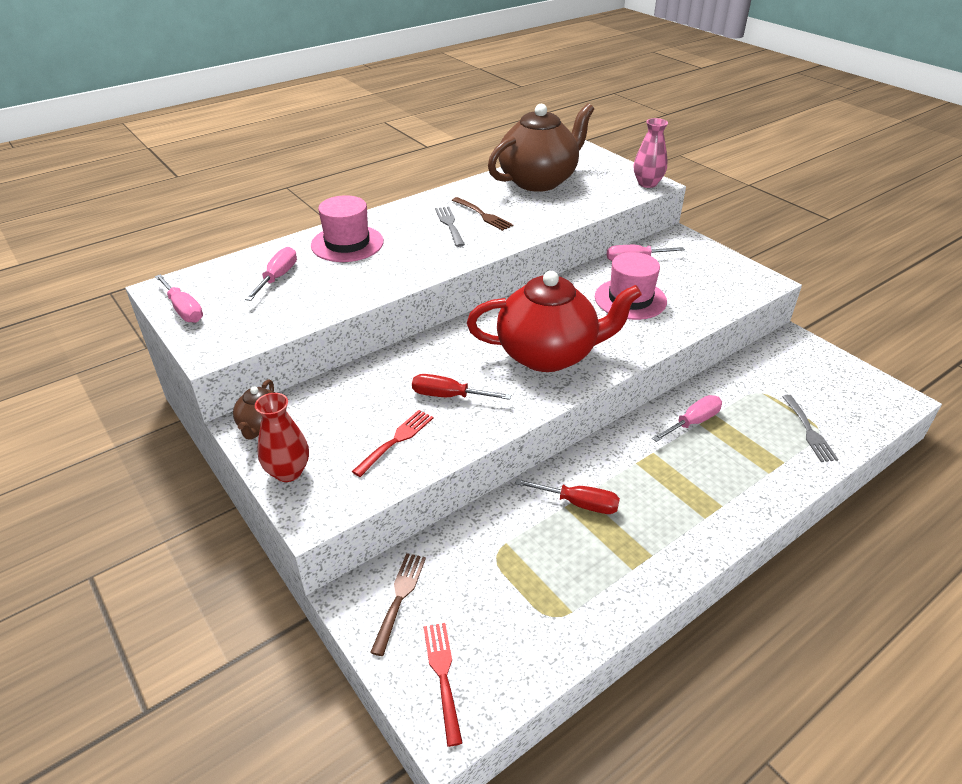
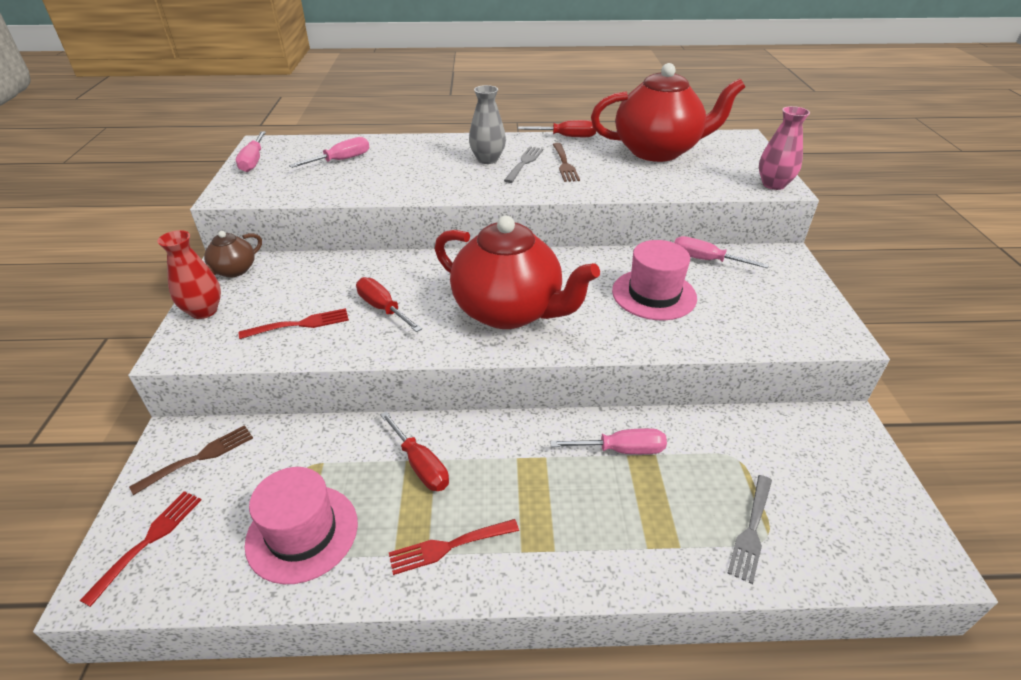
camera: 35 degrees right, 0 degrees up
pink hat [311,195,384,262] -> pink hat moved to [245,467,358,584]
brown teapot [488,103,594,192] -> red teapot [591,63,745,162]
none -> red fork [389,519,519,575]
none -> grey vase [469,85,506,164]
none -> red screwdriver [518,120,596,137]

